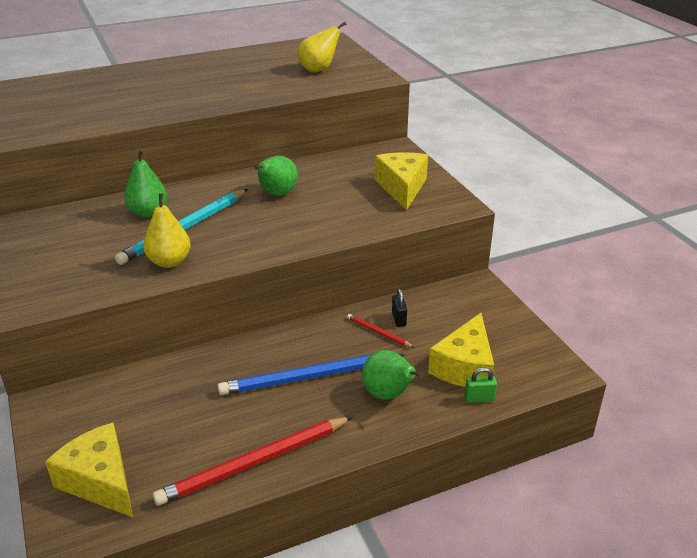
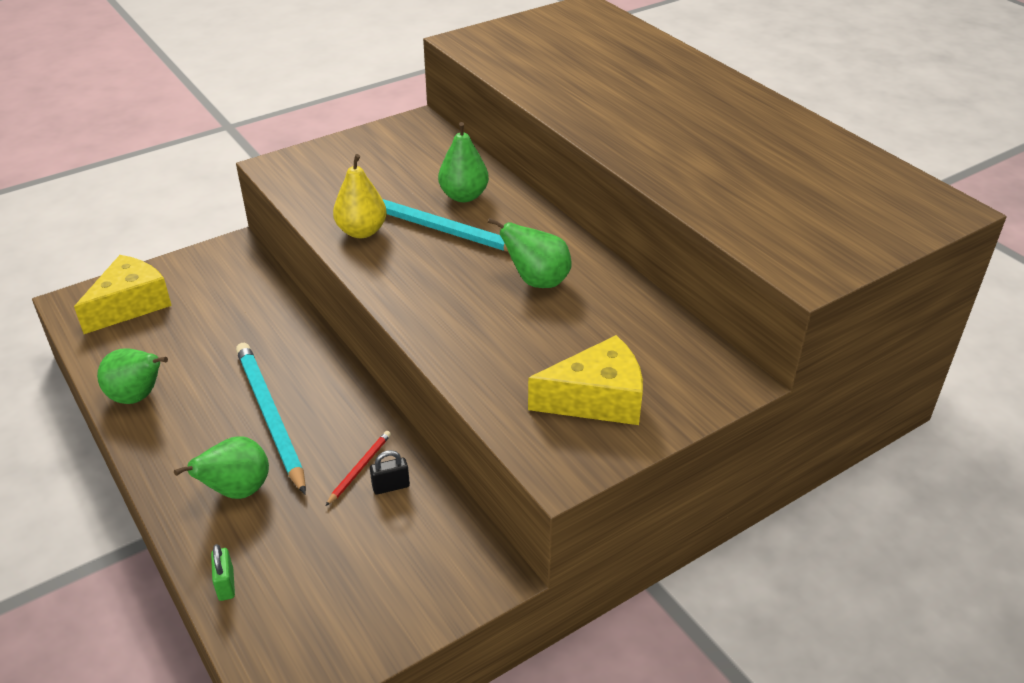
camera: 80 degrees right, 5 degrees up
red pencil [153,417,352,506] -> green pear [97,348,168,404]
blue pencil [218,353,405,395] -> turquoise pencil [236,343,306,494]
yellow pear [298,22,346,72] -> none
yellow cheese [428,313,494,387] -> none

